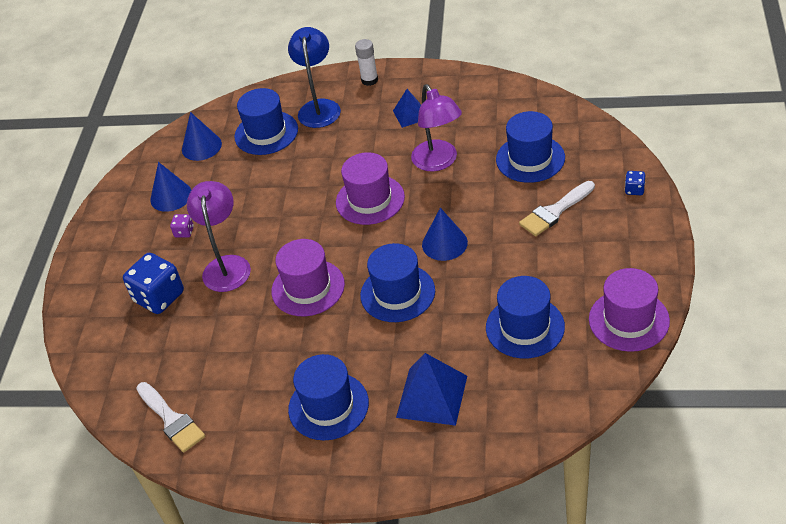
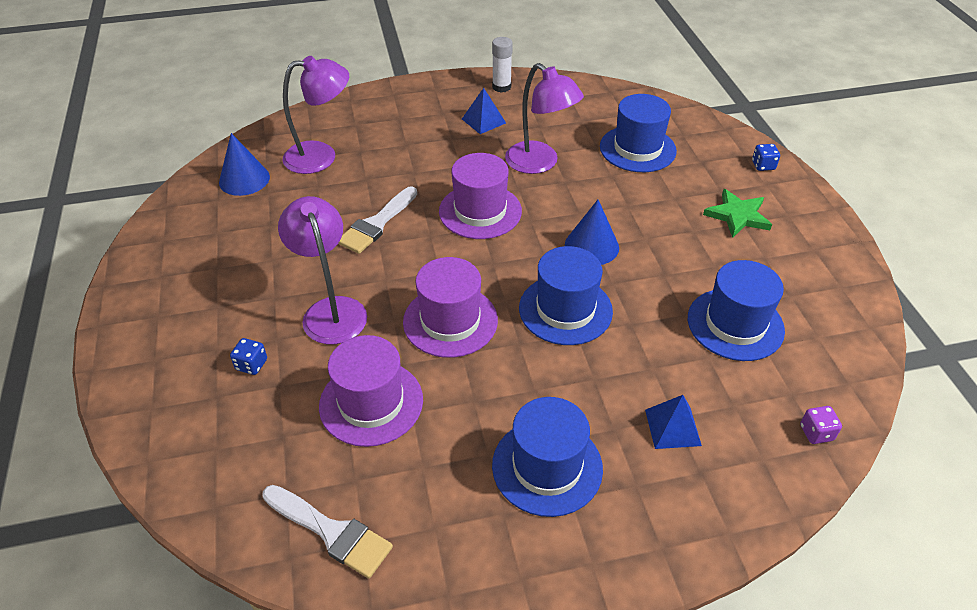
camera: 25 degrees left, 0 degrees up
blue dice [123,253,184,314] -> blue dice [230,338,267,375], size x0.46
blue cone [150,162,191,212] -> none
purple dice [170,214,194,238] -> purple dice moved to [800,406,842,444]
blue hat [234,88,298,155] -> purple lamp [282,56,349,174]
blue lamp [288,27,341,128] -> none
white glue stick [355,39,378,86] -> white glue stick moved to [492,37,513,93]
blue pyramid [396,353,467,426] -> blue pyramid [645,395,702,449], size x0.59
white brush [519,181,595,236] -> white brush moved to [338,186,417,254]
purple hat [589,268,670,352] -> purple hat moved to [319,335,423,447]
none -> green star [703,189,772,238]

